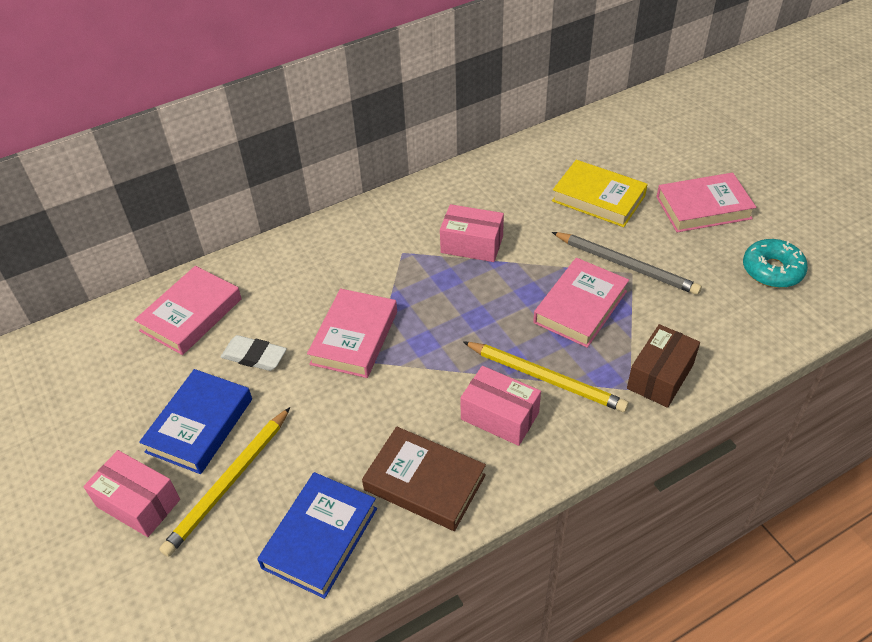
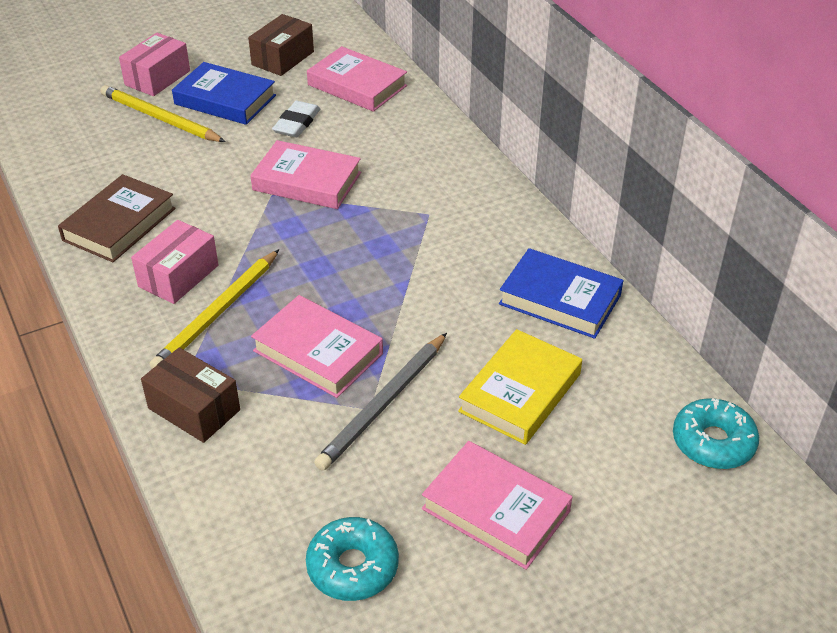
camera: 90 degrees right, 5 degrees down
blue book [257,472,377,599] -> blue book moved to [499,248,624,339]
pink box [440,204,504,262] -> none
pink book [657,173,756,232] -> pink book turned 45 degrees counterclockwise [422,441,572,570]
none -> brown box [248,14,314,76]
none -> turquoise donut [673,398,759,469]

